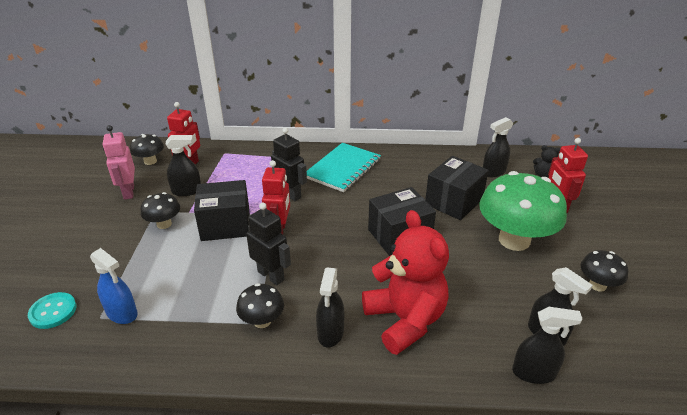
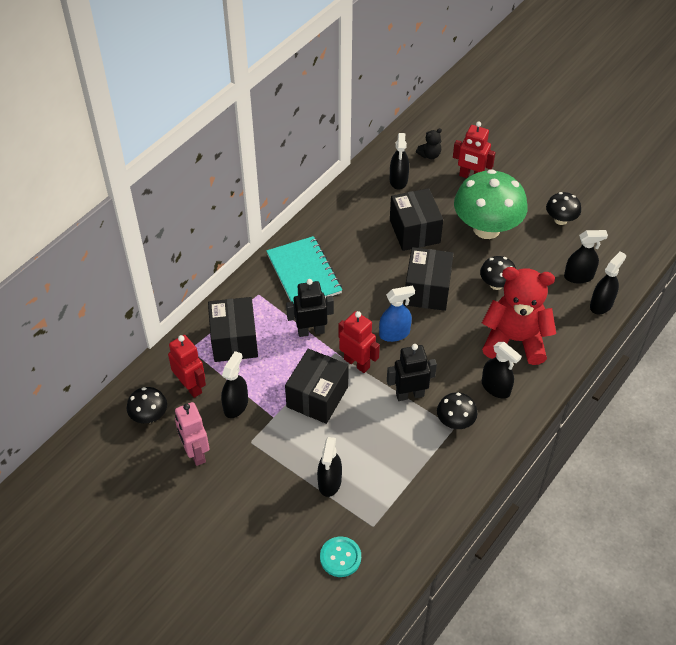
camera: 55 degrees left, 15 degrees up
blue spray bottle [90,248,138,324] -> blue spray bottle moved to [379,285,415,342]
pink robot [103,125,135,200] -> pink robot turned 45 degrees clockwise [175,402,209,466]
black mushroom [141,192,180,229] -> black mushroom moved to [480,256,516,290]
none -> black box [208,297,258,362]
none -> black spray bottle [317,437,342,497]

